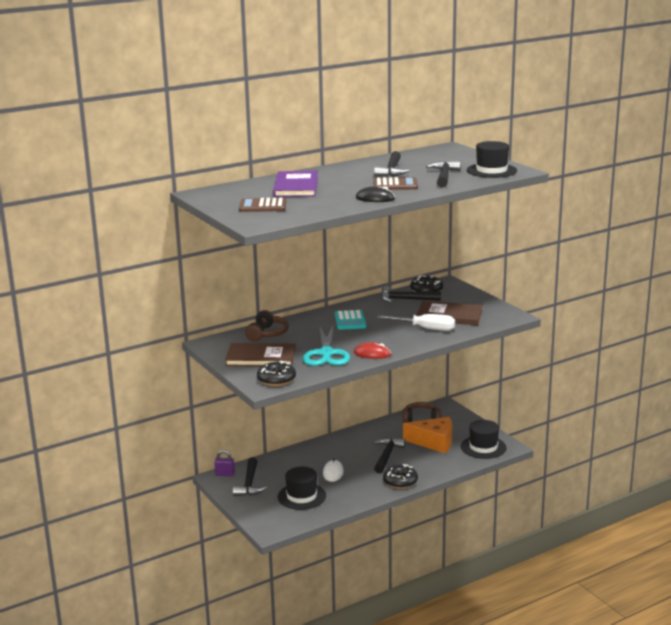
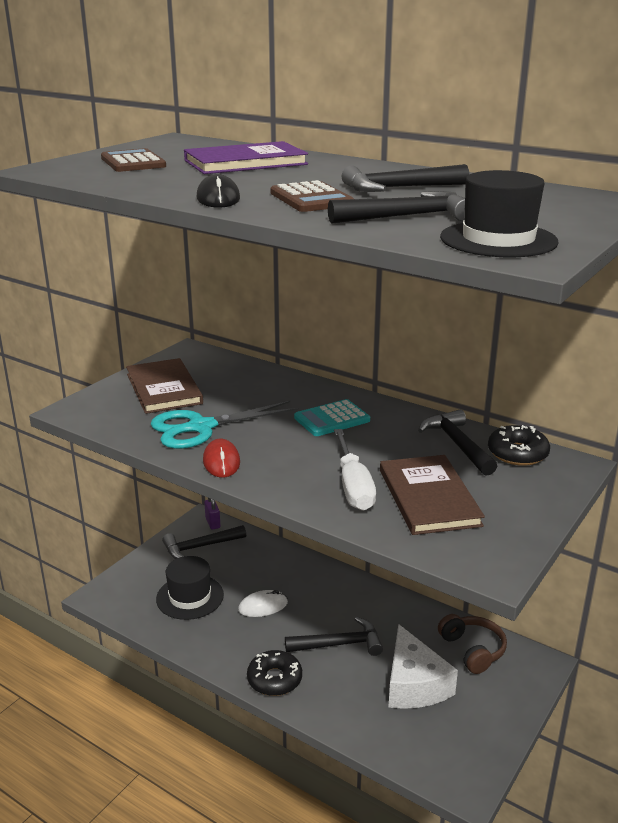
camera: 65 degrees right, 5 degrees up
brown headphones [245,310,289,341] -> none
black donut [257,361,296,386] -> none
orange cheese [403,417,452,453] -> white cheese [389,624,458,709]
black hat [461,420,507,459] -> none

